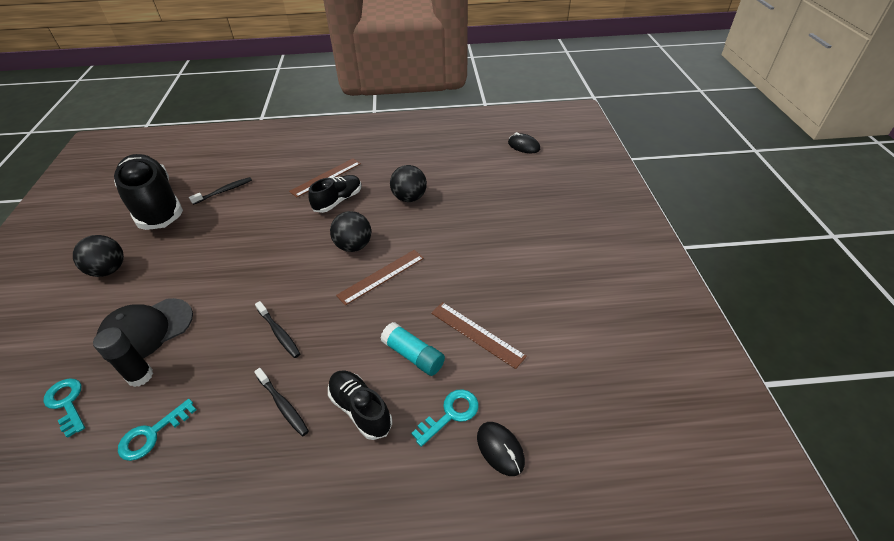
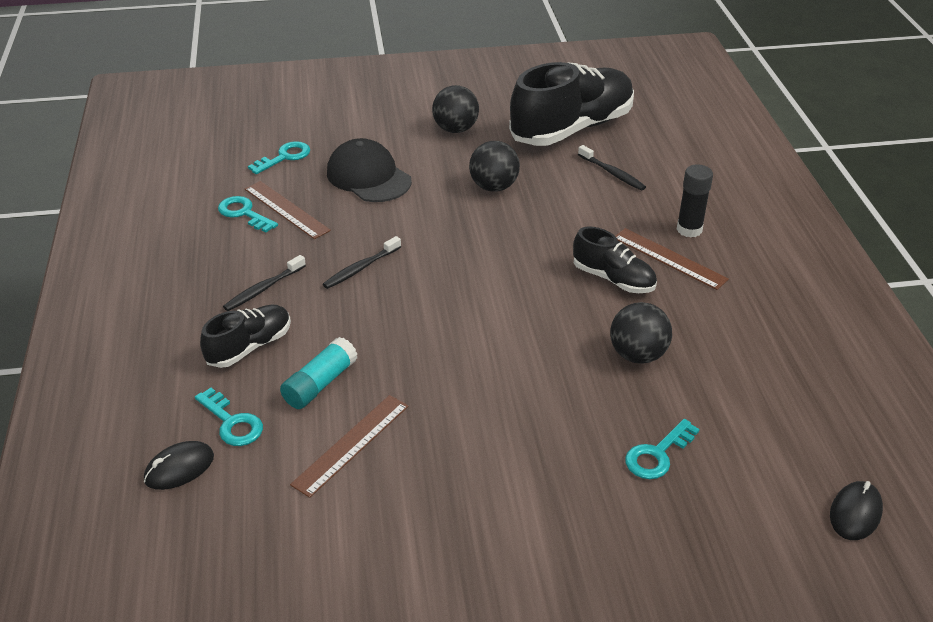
camera: 85 degrees right, 5 degrees down
black glue stick [93,327,153,387] -> black glue stick moved to [676,164,713,238]
black ball [330,211,371,252] -> black ball moved to [469,141,520,192]
brown ruler [336,250,424,305] -> brown ruler moved to [245,181,331,239]
none -> turquoise key [625,419,700,479]

